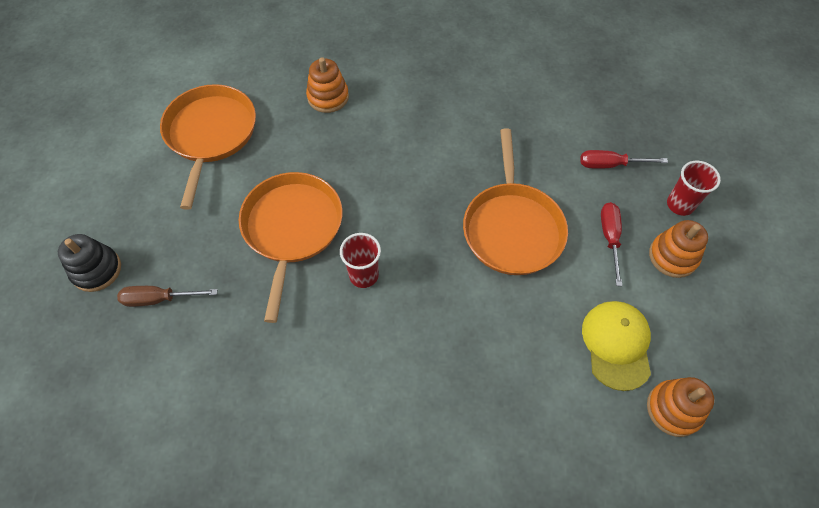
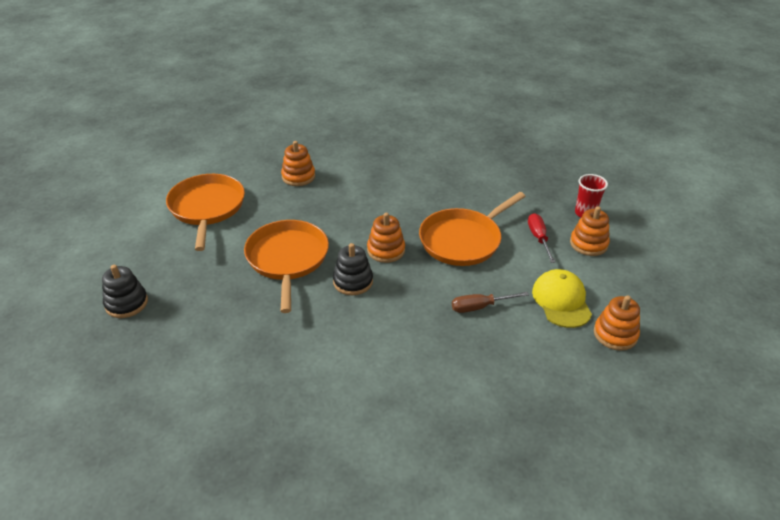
camera: 10 degrees left, 20 degrees down
brown screwdriver [117,286,217,307] -> brown screwdriver moved to [452,292,529,313]
red cup [340,233,381,288] -> black stacking toy [333,243,373,295]
orange pan [463,128,568,275] -> orange pan turned 60 degrees clockwise [419,192,526,266]
red screwdriver [580,150,668,169] -> none
none -> orange stacking toy [367,213,405,263]

